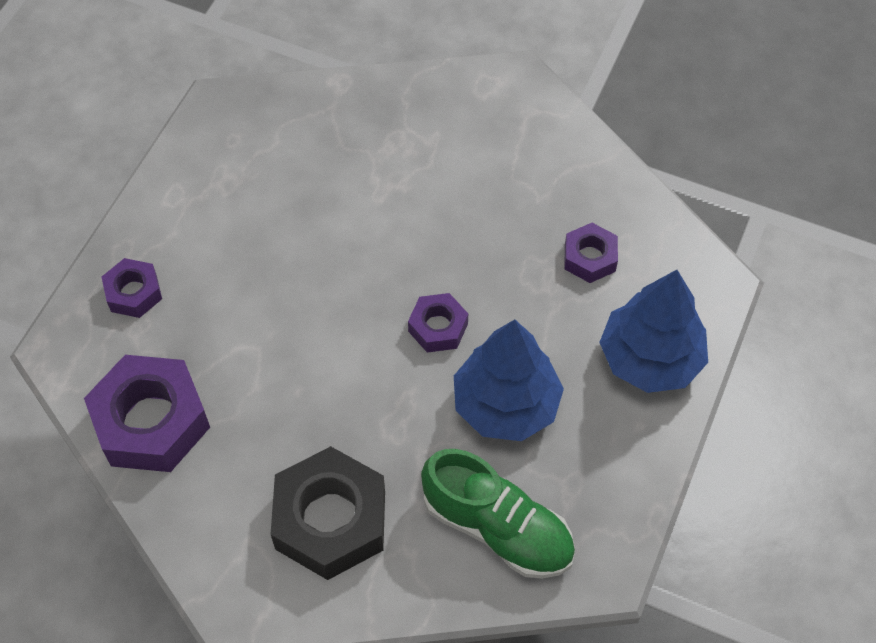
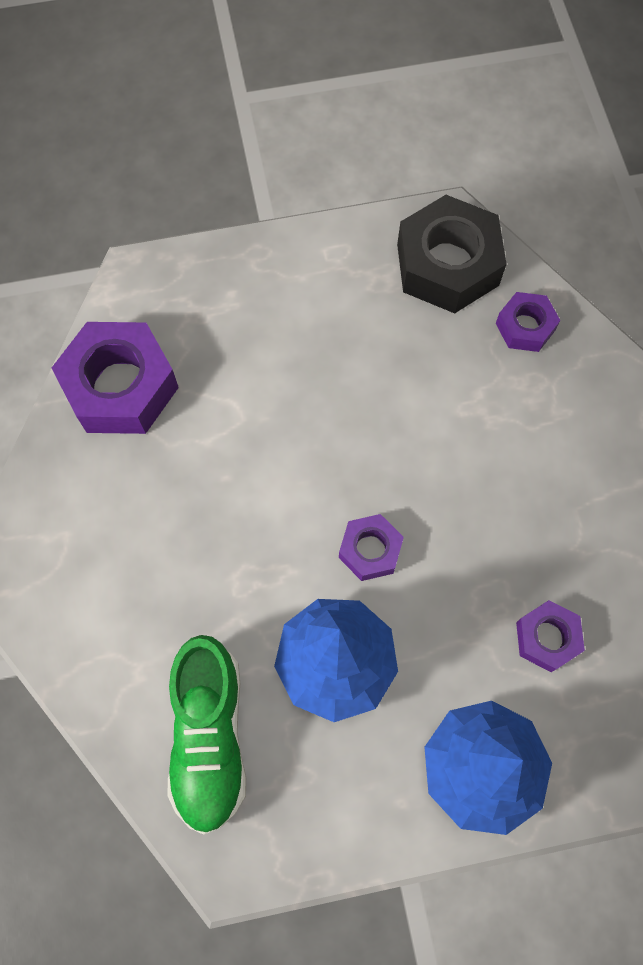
camera: 55 degrees right, 10 degrees up
purple nut [102,258,162,318] -> purple nut moved to [496,292,560,352]
black nut [271,446,385,580] -> black nut moved to [397,195,507,313]

